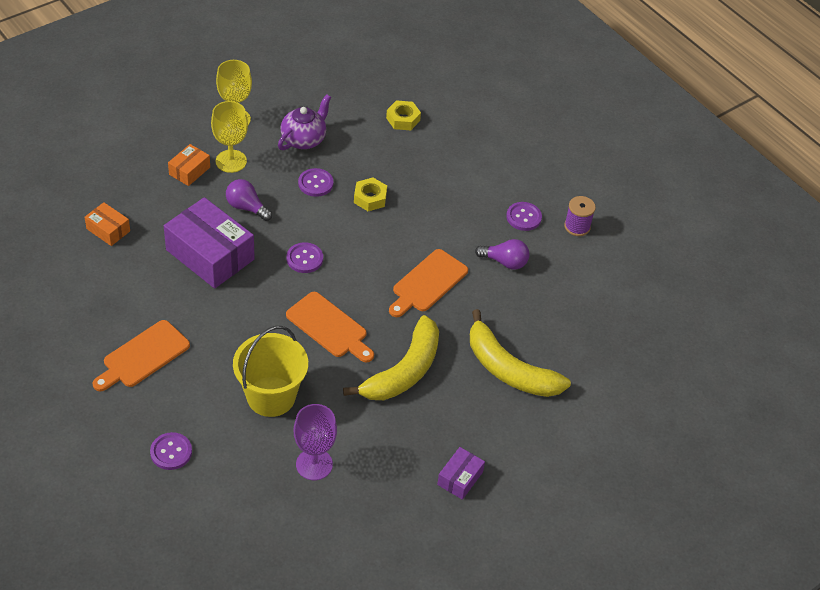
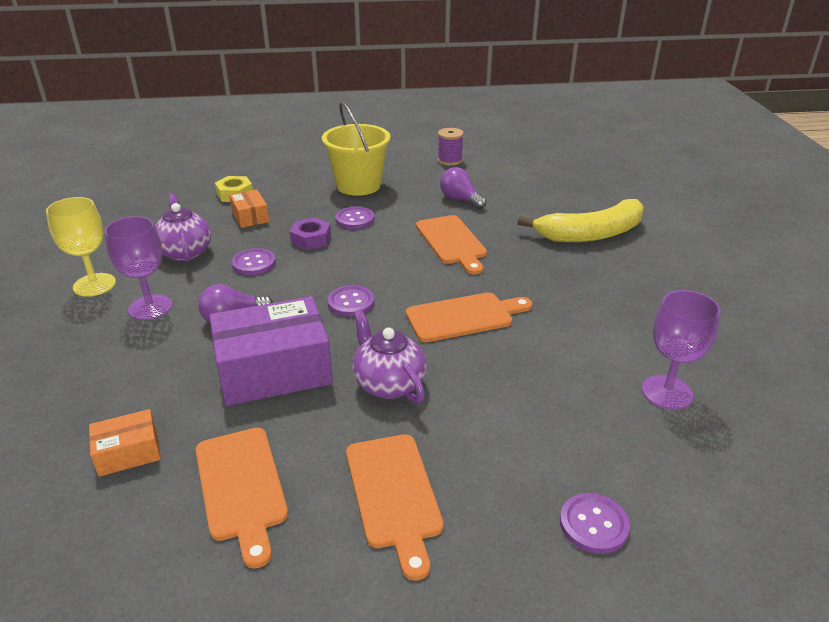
camera: 55 degrees left, 15 degrees down
orange box [168,144,210,186] -> orange box moved to [230,189,269,228]
yellow goblet [211,101,248,173] -> purple goblet [104,216,172,320]
yellow bucket [233,326,308,417] -> yellow bucket moved to [322,102,391,196]
yellow banana [343,315,439,400] -> none
yellow nut [354,177,387,211] -> purple nut [290,218,331,250]
purple box [437,447,485,500] -> none
purple light bulb [475,239,530,270] -> purple light bulb turned 90 degrees counterclockwise [440,167,486,209]
purple button [506,202,542,231] -> purple button moved to [335,206,375,229]
none -> orange cutting board [196,428,288,569]
none -> purple teapot [352,309,426,403]

